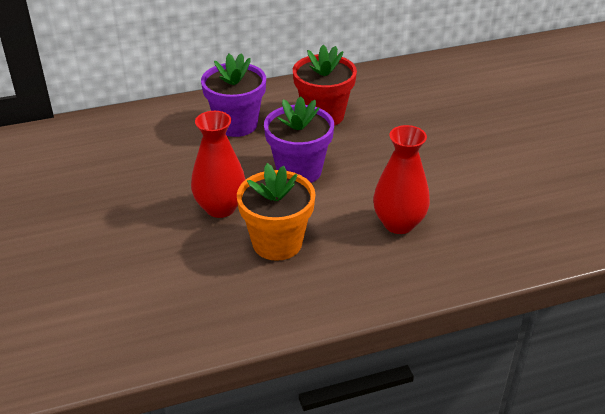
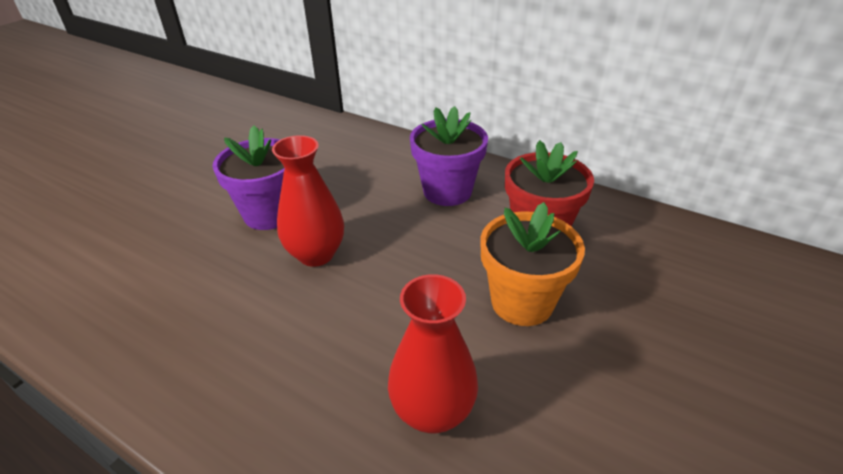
camera: 50 degrees right, 0 degrees up
orange flower pot [237,163,315,261] -> orange flower pot moved to [480,202,585,326]
purple flower pot [264,96,334,183] -> purple flower pot moved to [212,125,285,230]

